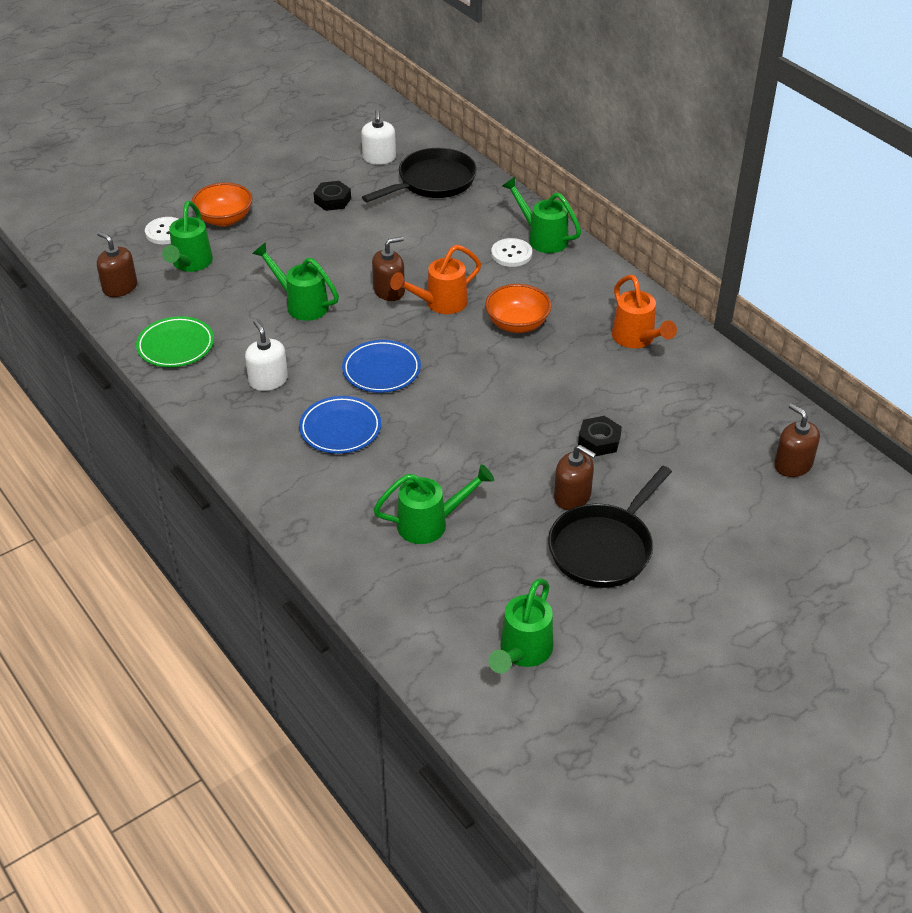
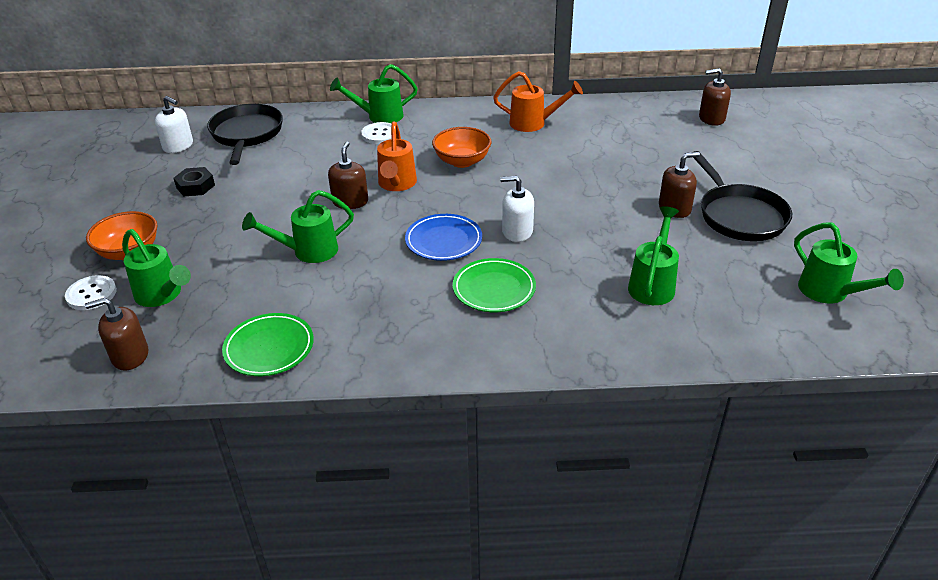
camera: 55 degrees left, 5 degrees down
white soap dispenser [245,320,288,391] -> white soap dispenser moved to [500,176,534,242]
blue plate [299,396,381,454] -> green plate [453,258,536,312]
black nut [578,416,622,456] -> none

